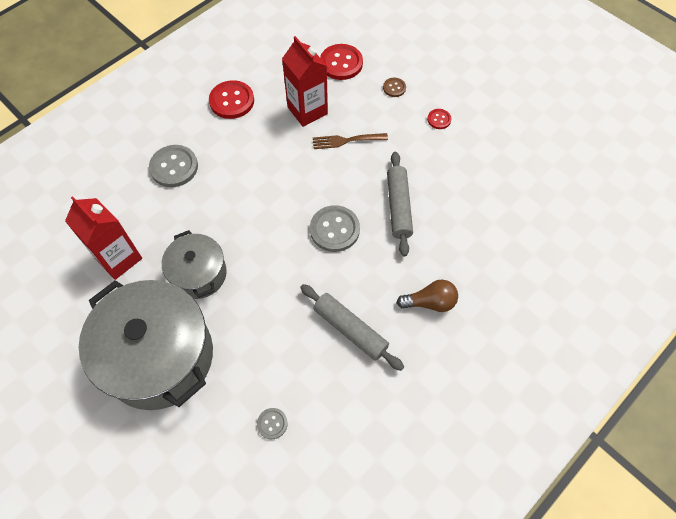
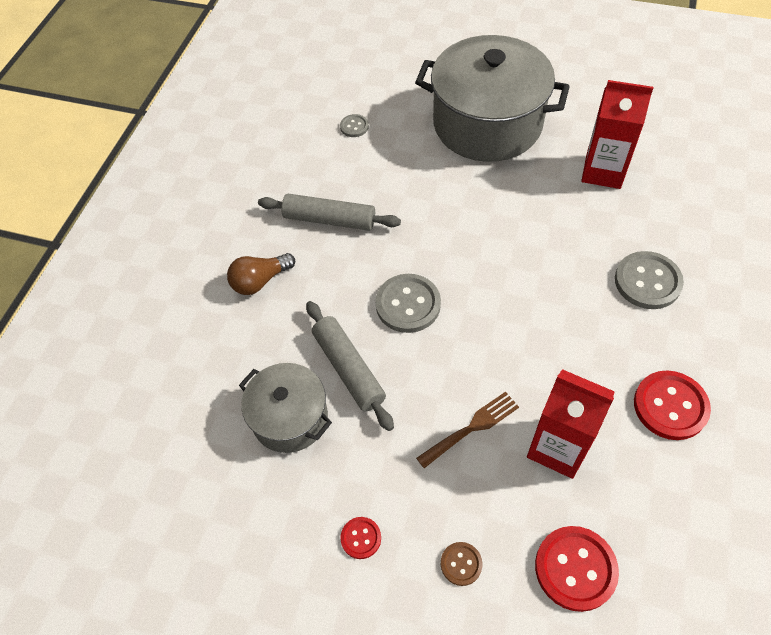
camera: 155 degrees right, 5 degrees down
grey pot [162,230,227,299] -> grey pot moved to [239,363,332,453]

